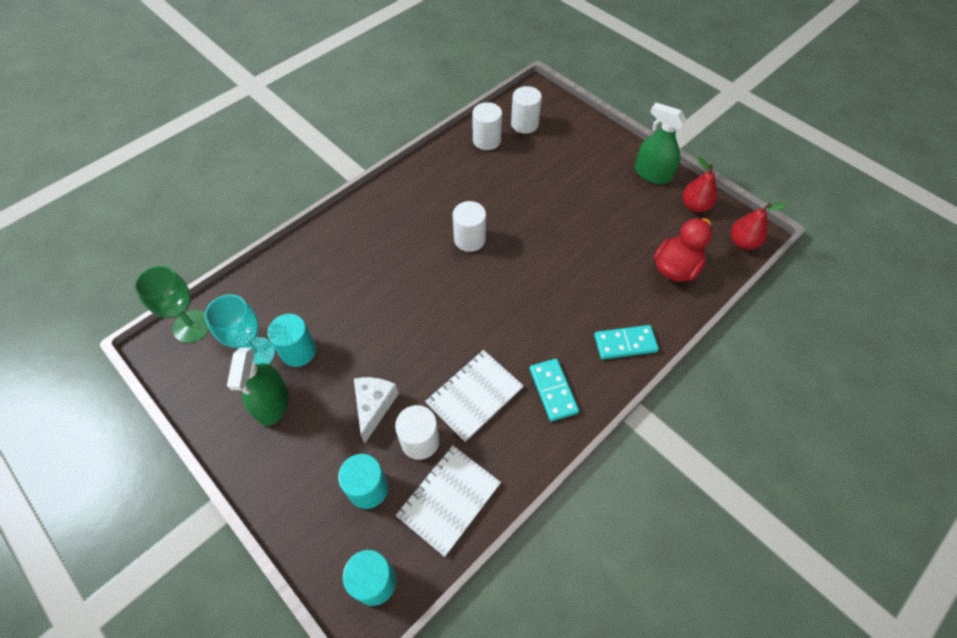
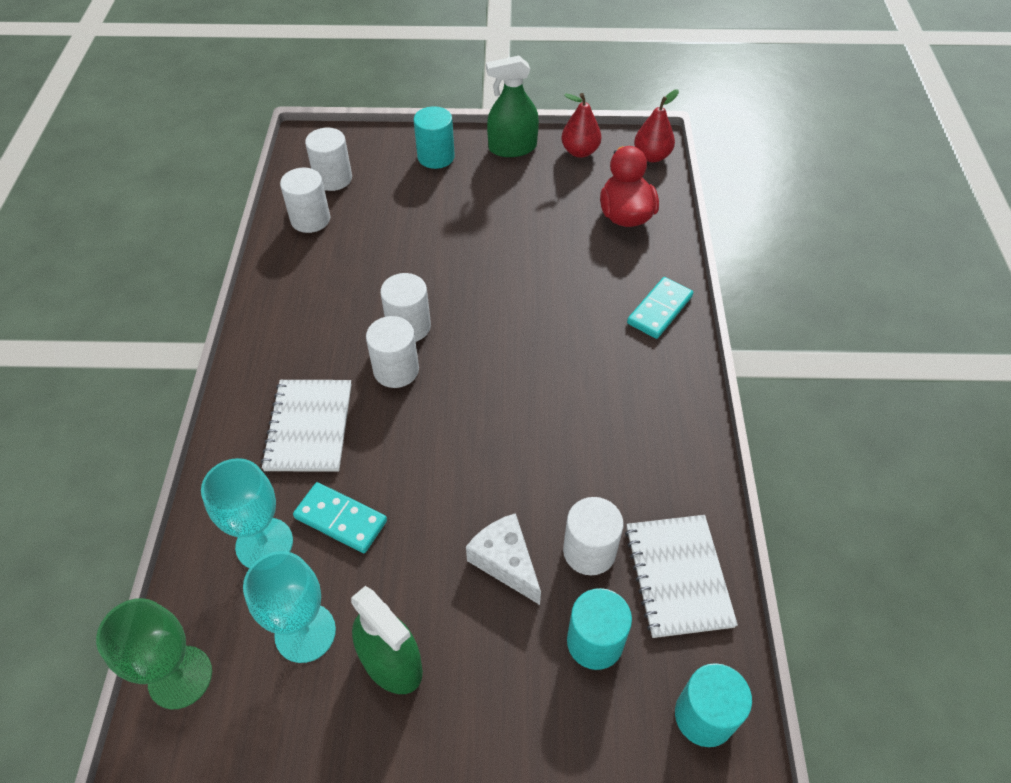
camera: 45 degrees left, 5 degrees down
turquoise cylinder [267,314,316,367] -> turquoise cylinder moved to [414,106,455,169]
white notebook [425,350,524,442] -> white notebook moved to [261,380,351,472]
turquoise domino [530,358,579,421] -> turquoise domino moved to [293,482,387,553]
none -> turquoise goblet [201,458,293,568]
none -> white cylinder [366,316,419,388]

